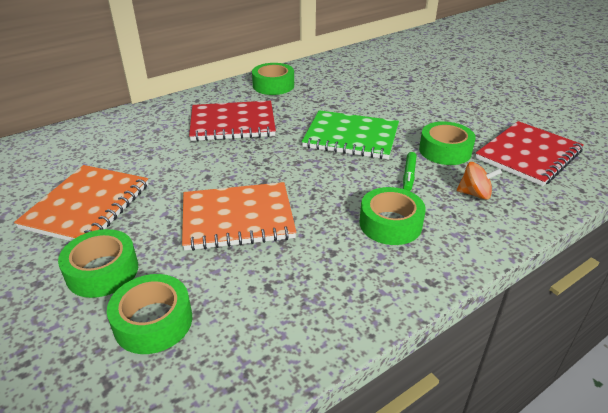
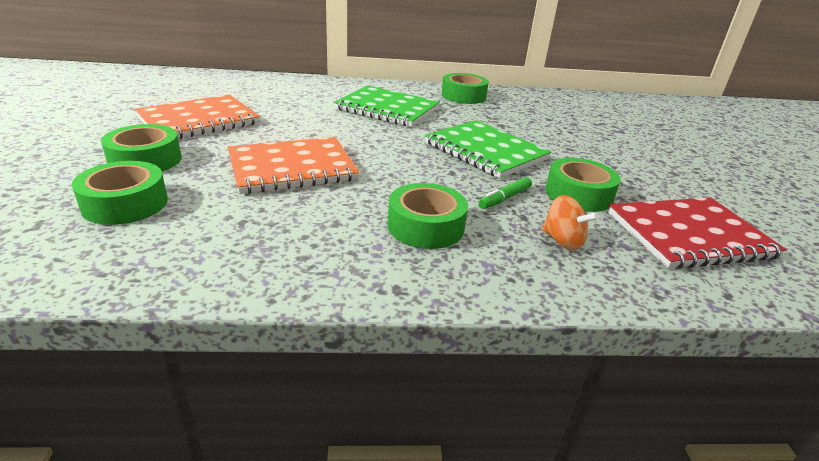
camera: 30 degrees right, 5 degrees down
orange notebook [182,182,296,251] -> orange notebook turned 45 degrees counterclockwise [228,137,360,194]
red notebook [189,101,276,141] -> green notebook [333,86,440,127]

